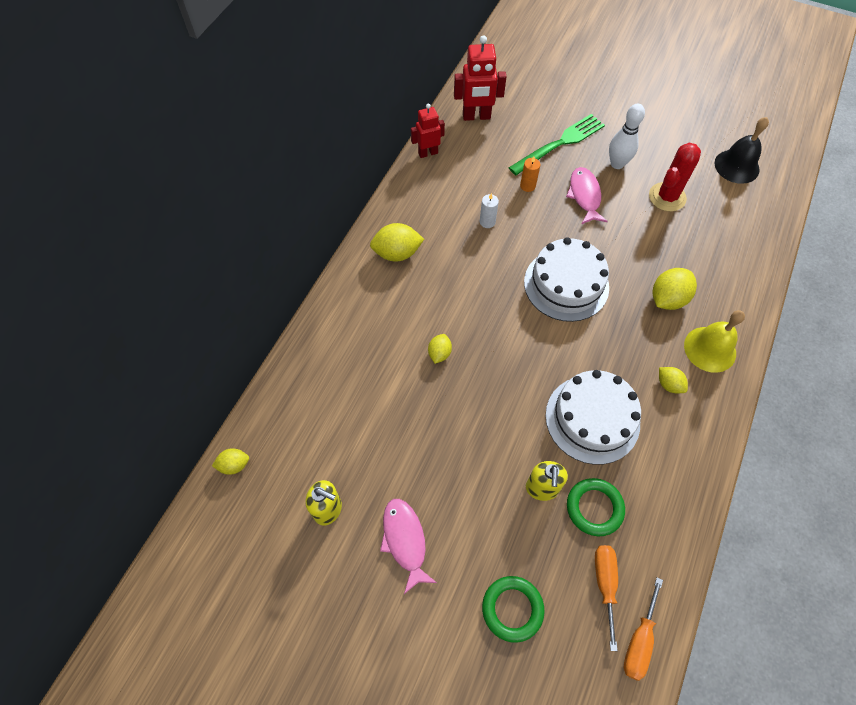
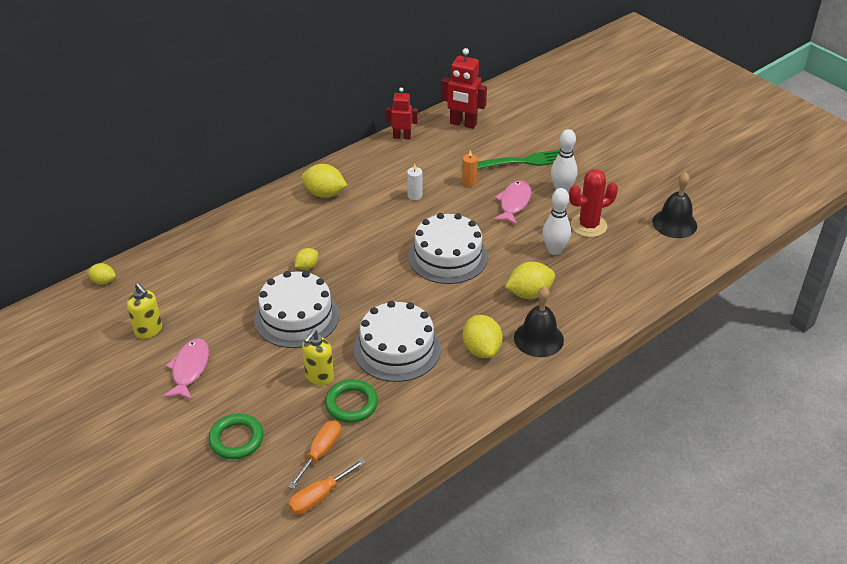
camera: 25 degrees right, 20 degrees down
yellow lemon [659,367,688,393] -> yellow lemon [463,315,503,358], size x1.71
yellow bell [684,310,745,373] -> black bell [514,286,564,357]
none -> white cake [254,271,339,348]
none -> white bowling pin [542,188,571,255]

